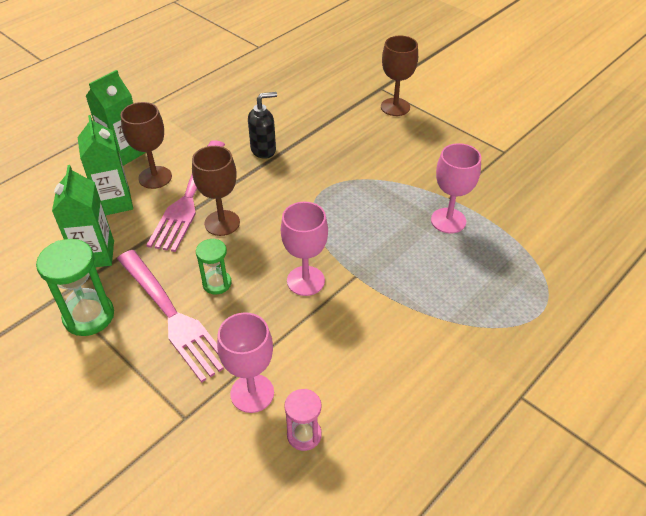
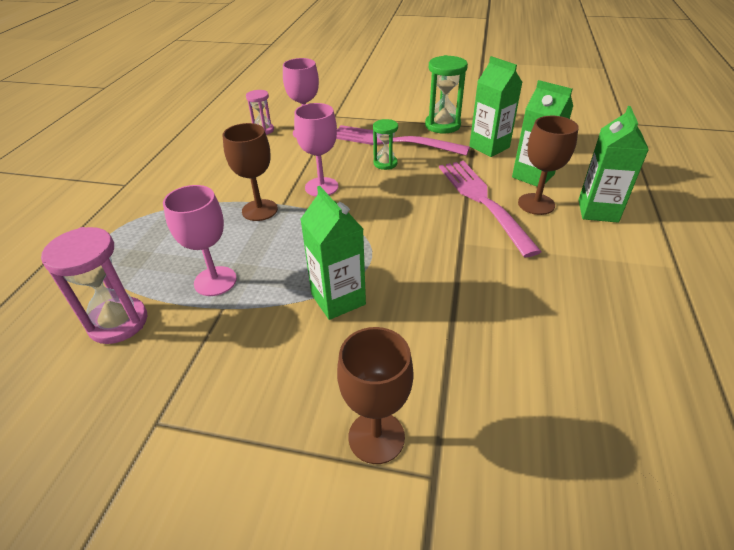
camera: 150 degrees right, 5 degrees down
brown goblet [192,146,240,236] -> brown goblet moved to [222,123,278,221]
black soap dispenser [248,92,277,159] -> none
none -> pink hourglass [41,227,147,344]
none -> green carton [300,186,366,320]

